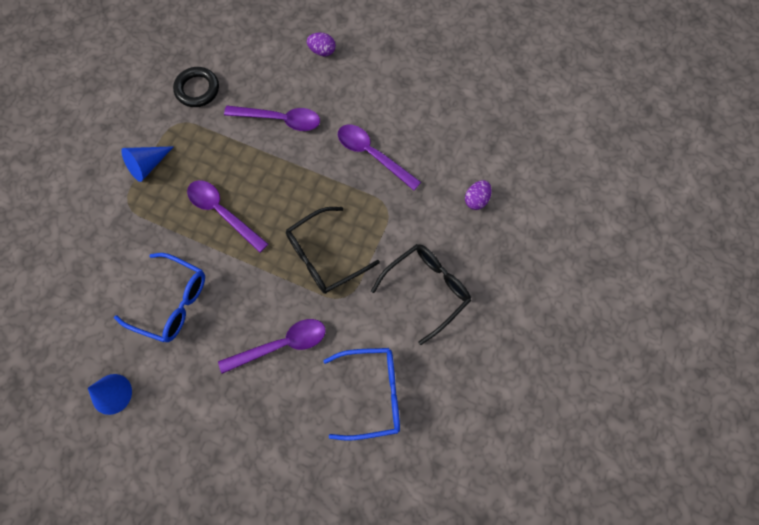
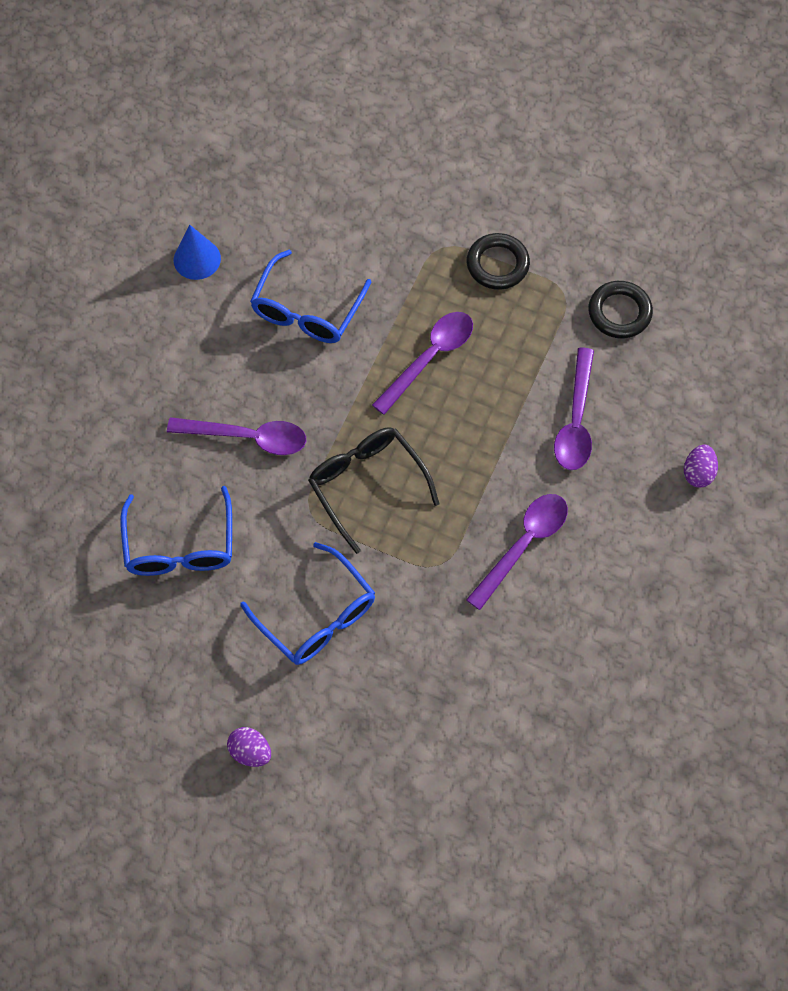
camera: 90 degrees right, 5 degrees down
blue cone [121,146,174,182] -> black ring [467,233,530,290]
purple spoon [218,319,326,374] -> purple spoon turned 60 degrees counterclockwise [167,417,306,455]
black glasses [371,244,471,345] -> blue glasses [240,542,375,665]
purple egg [465,180,491,210] -> purple egg moved to [227,727,271,767]

